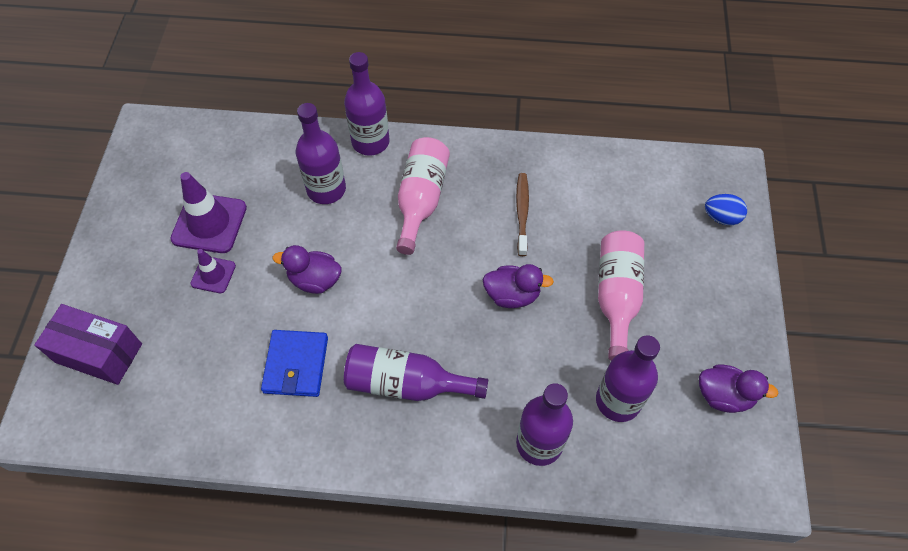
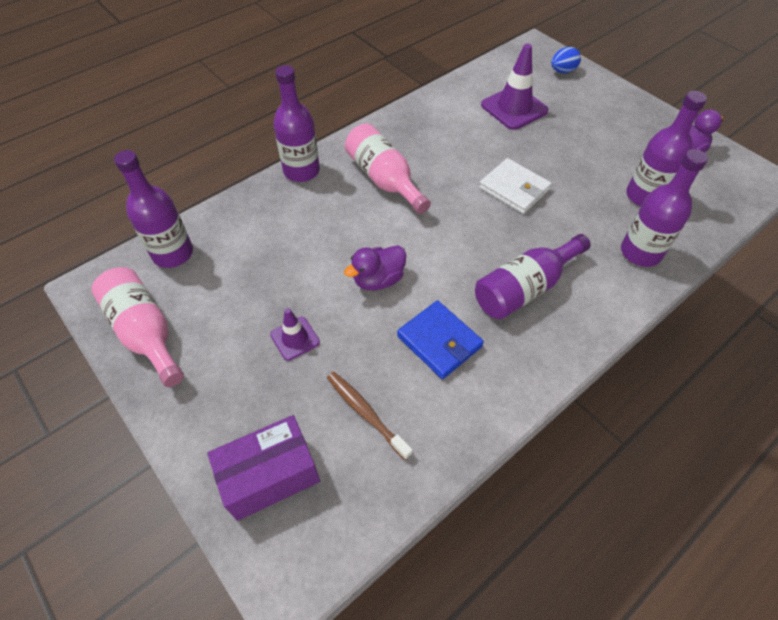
camera: 45 degrees left, 5 degrees down
purple traffic cone [171,172,247,253] -> purple traffic cone moved to [481,44,549,130]
purple bottle [296,103,346,204] -> purple bottle moved to [114,150,193,268]
purple duck [483,264,554,308] -> white wallet [479,158,552,214]
brown toothbrush [516,173,529,256] -> brown toothbrush moved to [327,372,412,460]
pink bottle [598,230,644,361] -> pink bottle moved to [91,267,184,387]

